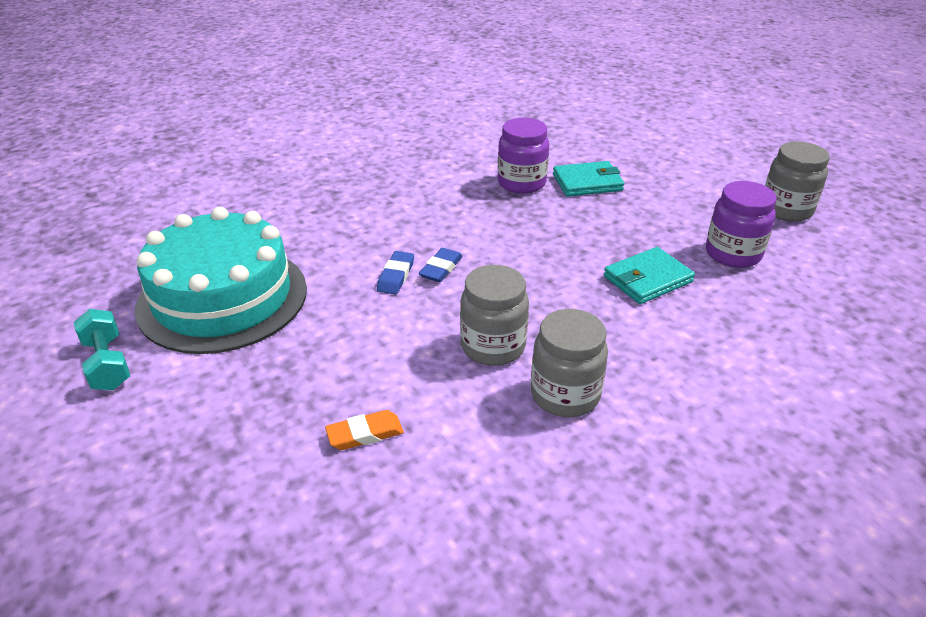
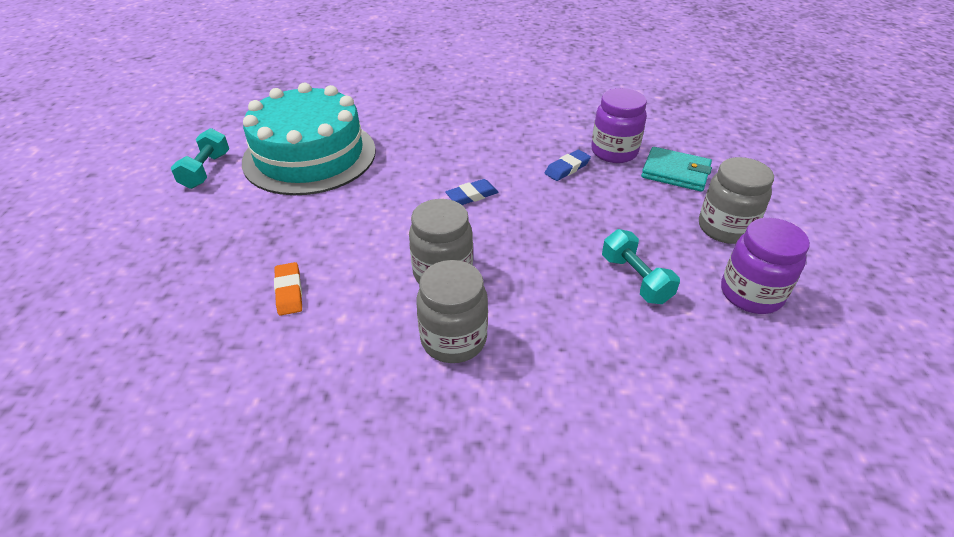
camera: 35 degrees right, 5 degrees up
orange eraser [325,410,404,450] -> orange eraser turned 60 degrees clockwise [274,262,302,316]
blue eraser [377,251,414,295] -> blue eraser moved to [545,150,591,181]
turquoise wallet [604,247,695,304] -> turquoise dumbbell [602,229,680,304]
grey jar [765,141,830,222] -> grey jar moved to [699,157,774,244]

